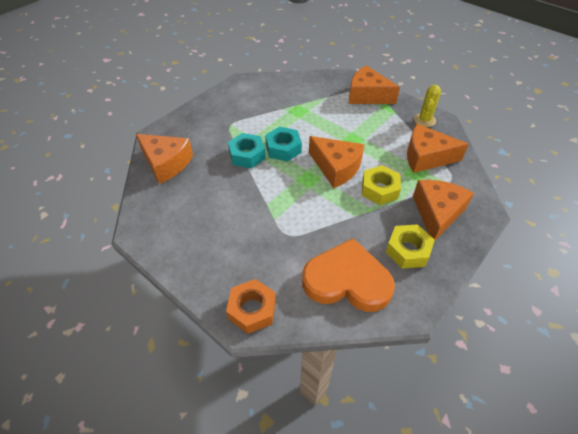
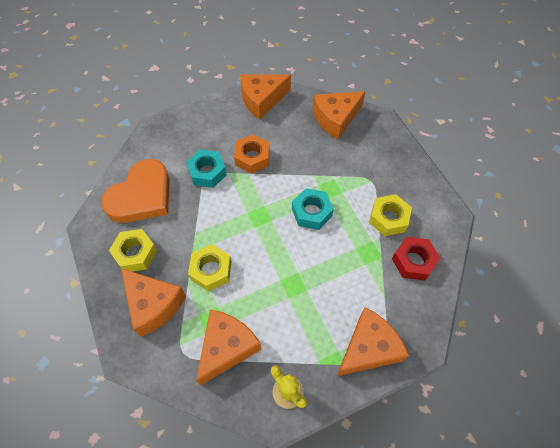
camera: 115 degrees right, 10 degrees up
orange nut [226,279,276,334] -> orange nut moved to [234,134,270,174]
turquoise nut [228,133,266,168] -> turquoise nut moved to [186,150,227,188]
orange cheese [309,136,365,188] -> orange cheese moved to [240,74,291,119]
none -> yellow nut [369,194,412,236]
none -> red nut [392,237,440,281]

